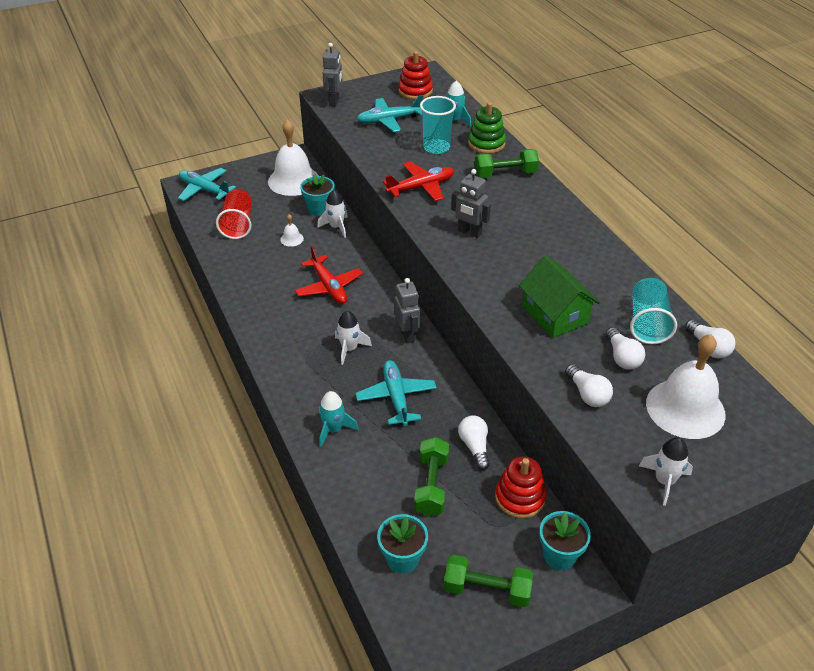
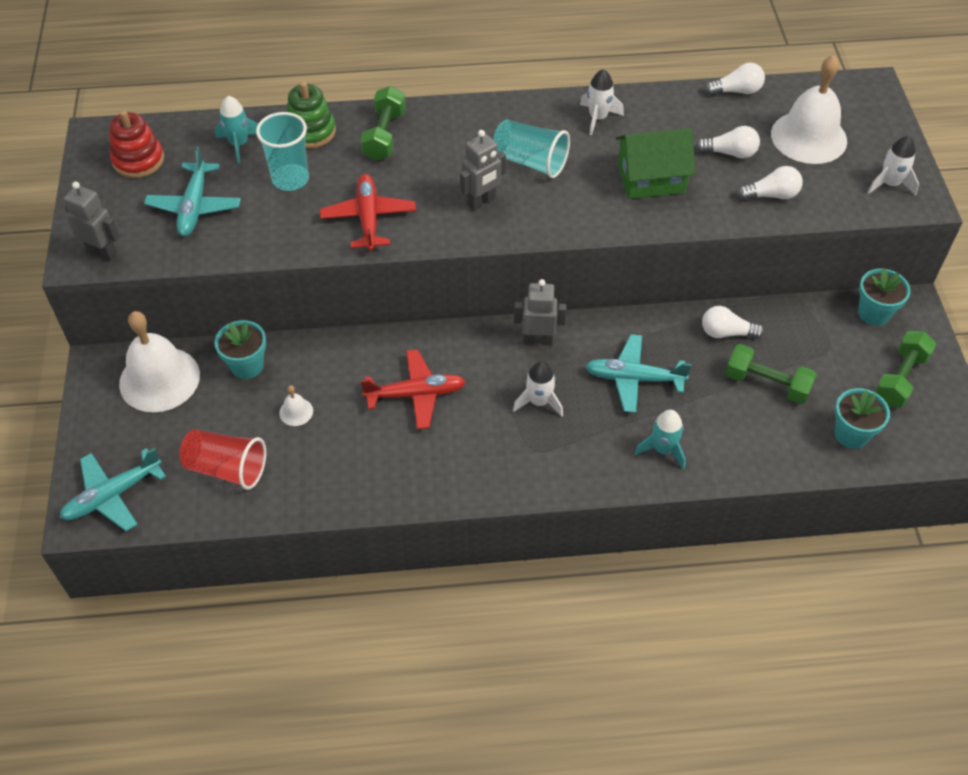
camera: 70 degrees left, 10 degrees up
white rocket [317,190,348,238] -> white rocket moved to [580,69,624,135]
red stacking toy [495,456,546,519] -> none
turquoise cup [630,278,677,344] -> turquoise cup moved to [493,119,570,178]

